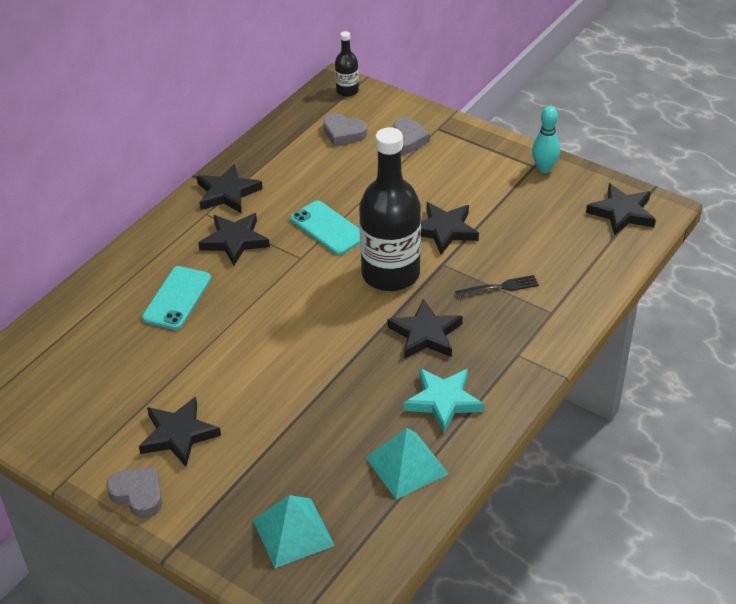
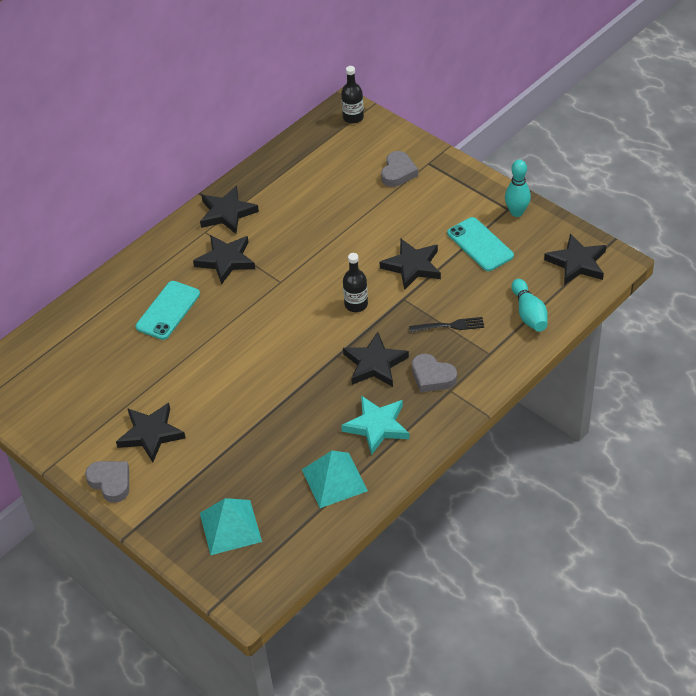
camera: 10 degrees right, 5 degrees up
turquoise phone [290,200,360,255] -> turquoise phone moved to [447,217,514,271]
grey heart [323,113,367,146] -> grey heart moved to [412,354,457,393]
black bottle [359,127,421,291] -> black bottle [343,253,368,312], size x0.45
none -> turquoise bowling pin [512,279,548,332]

